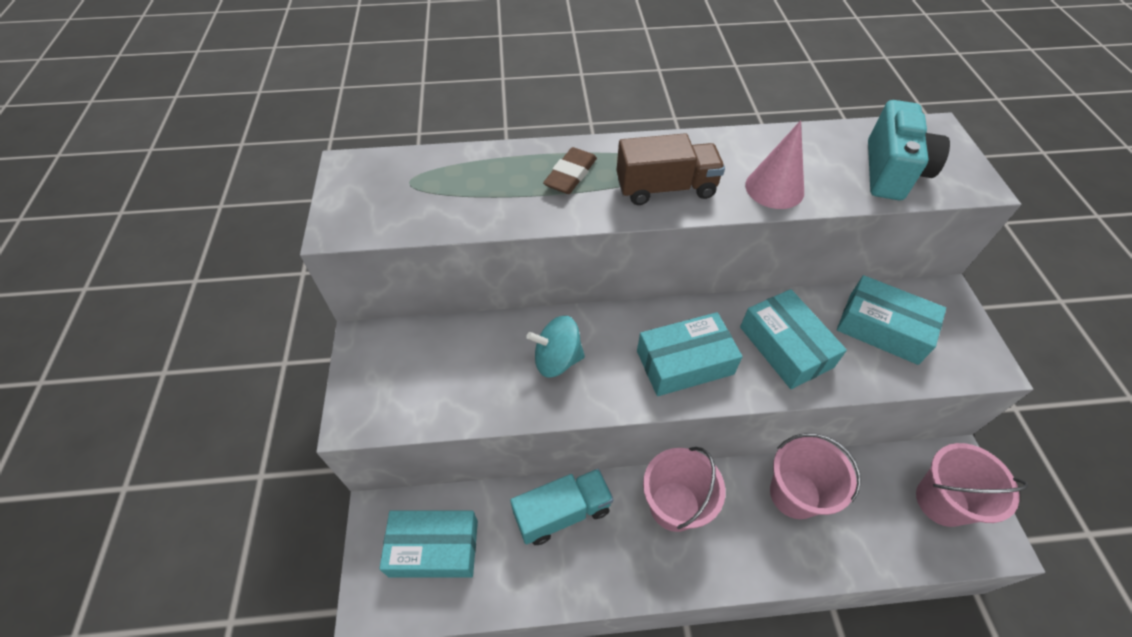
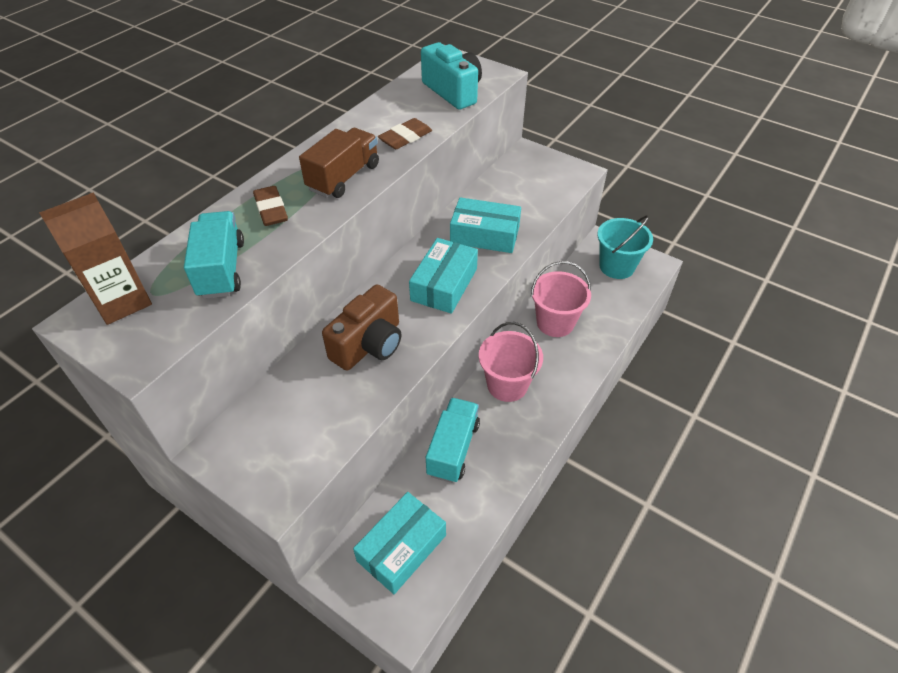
camera: 50 degrees left, 5 degrees down
turquoise spinning top [526,316,585,378] -> brown camera [322,284,401,371]
pink cone [745,120,804,209] -> brown eraser [378,118,432,149]
turquoise box [837,275,946,365] -> none
pink bucket [916,443,1029,527] -> turquoise bucket [597,215,653,279]
none -> brown carton [39,192,152,325]
none -> turquoise truck [184,211,244,299]

